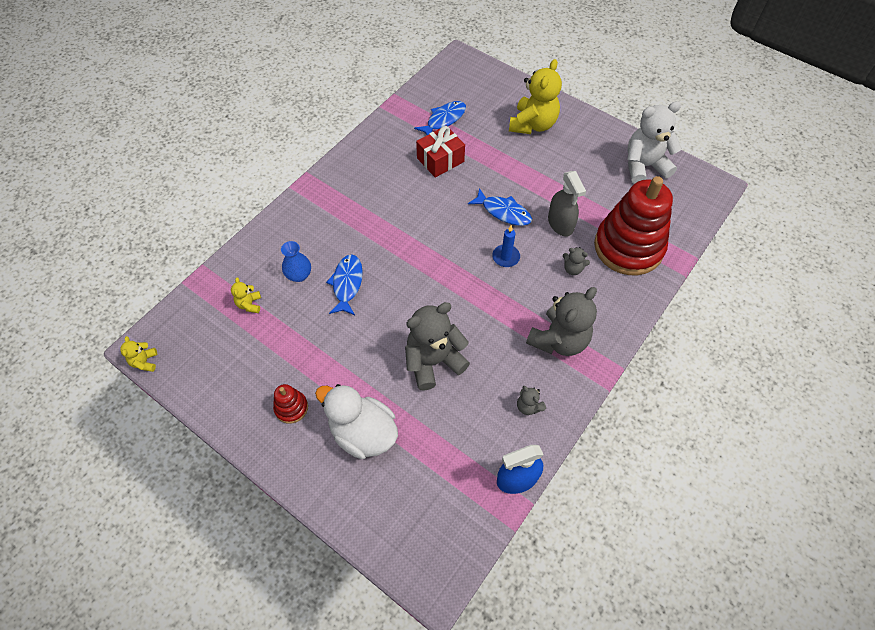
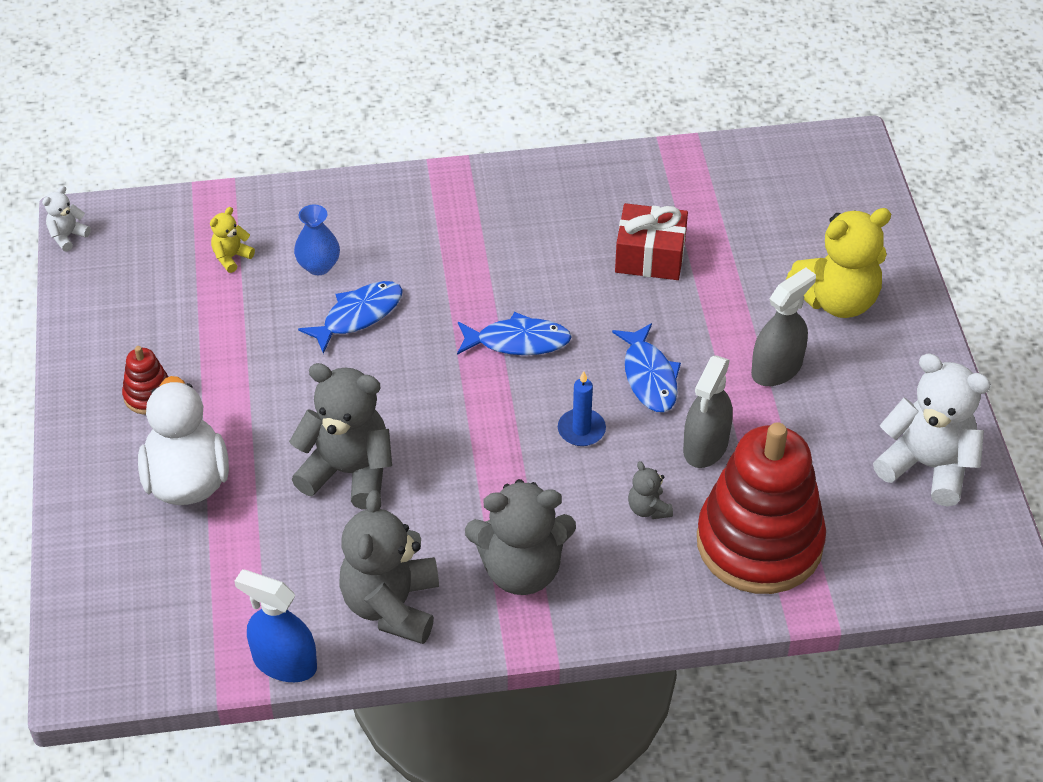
camera: 45 degrees right, 10 degrees down
yellow teddy bear [120,336,157,372] -> white teddy bear [42,186,91,251]
blue fish [414,101,466,135] -> blue fish moved to [457,312,572,355]
grey teddy bear [517,386,546,415] -> grey teddy bear [339,490,439,644], size x2.21
none -> grey spray bottle [751,267,816,386]

